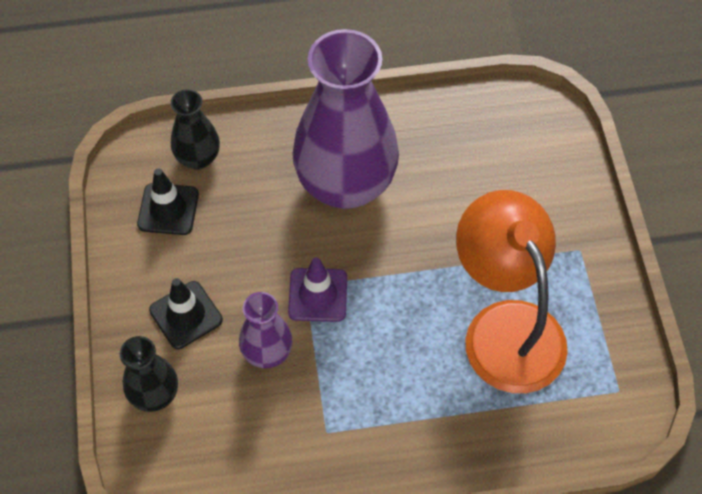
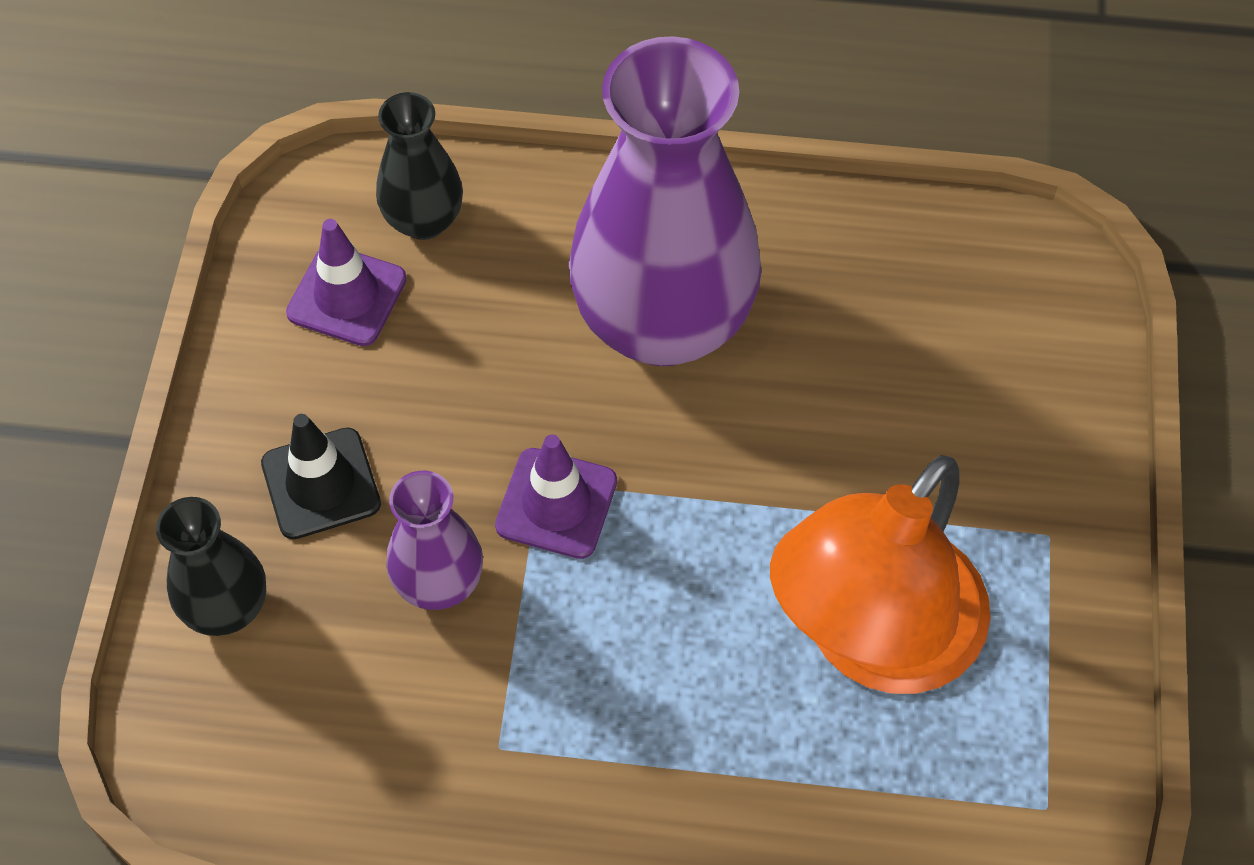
camera: 15 degrees right, 0 degrees up
black traffic cone [137,168,199,235] -> purple traffic cone [286,219,407,346]
orange lamp [456,190,568,393] -> orange lamp turned 135 degrees counterclockwise [770,455,991,694]

